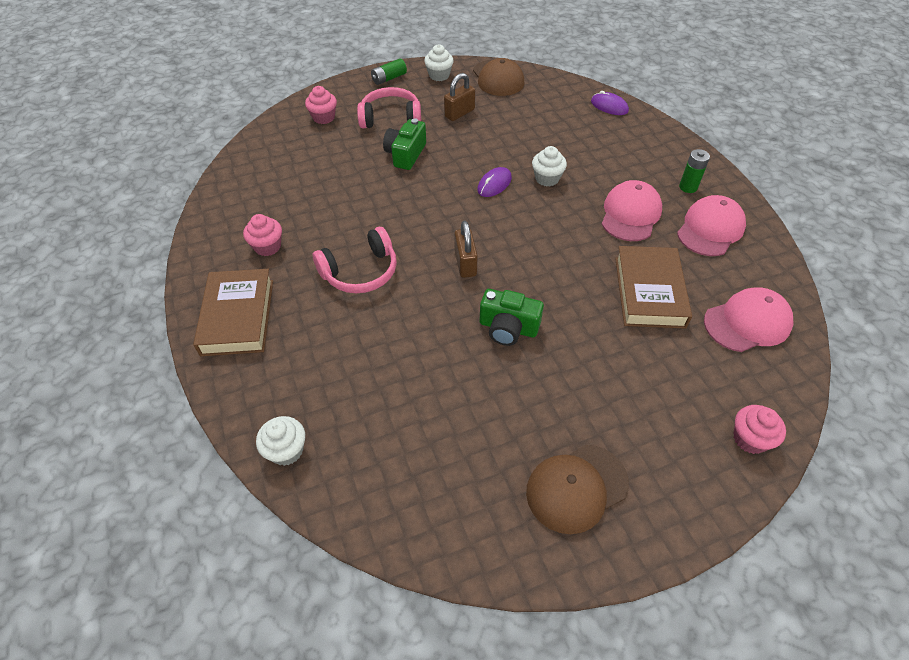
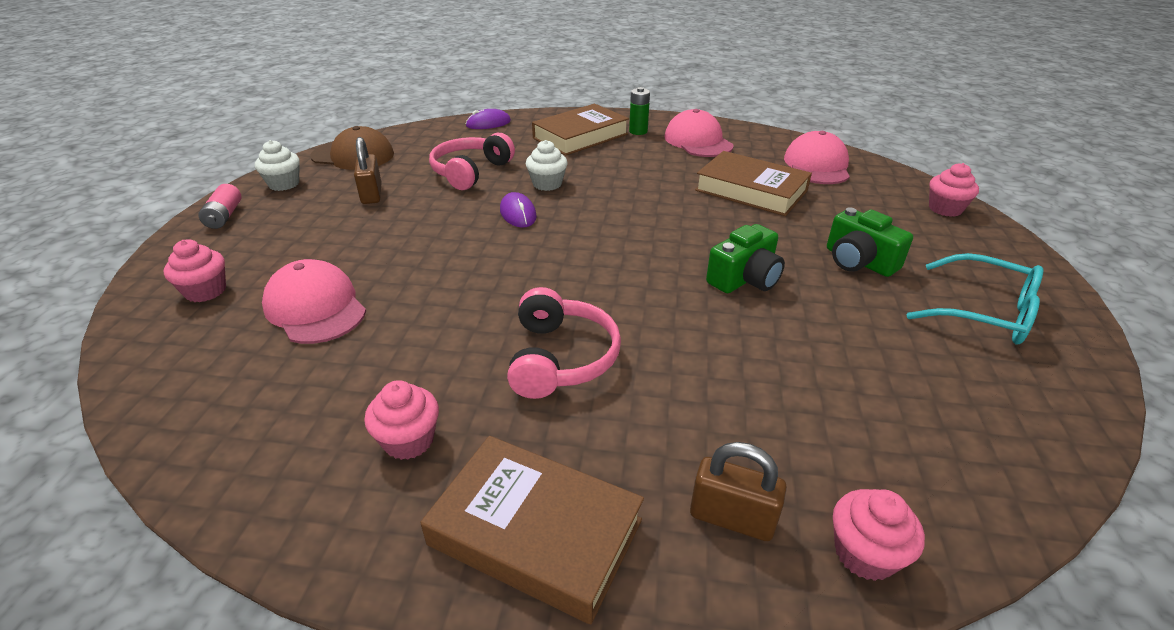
camera: 60 degrees left, 15 degrees down
white cupcake [256,416,305,466] -> pink cupcake [833,489,925,581]
pink headphones [357,87,421,128] -> pink headphones moved to [429,133,515,190]
green battery [371,58,407,85] -> pink battery [198,184,242,229]
green camera [383,118,426,170] -> green camera moved to [827,207,913,277]
brown padlock [454,221,478,278] -> brown padlock moved to [690,442,787,541]
brown cap [526,445,629,534] -> turquoise glasses [907,253,1043,345]
pink cap [602,180,662,241] -> pink cap moved to [262,259,366,344]
none -> brown book [532,104,629,156]

